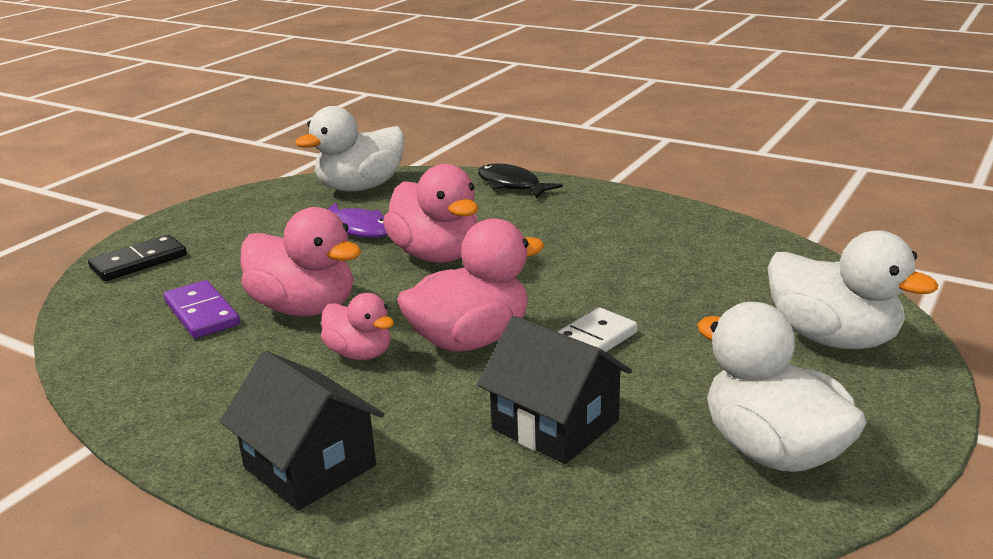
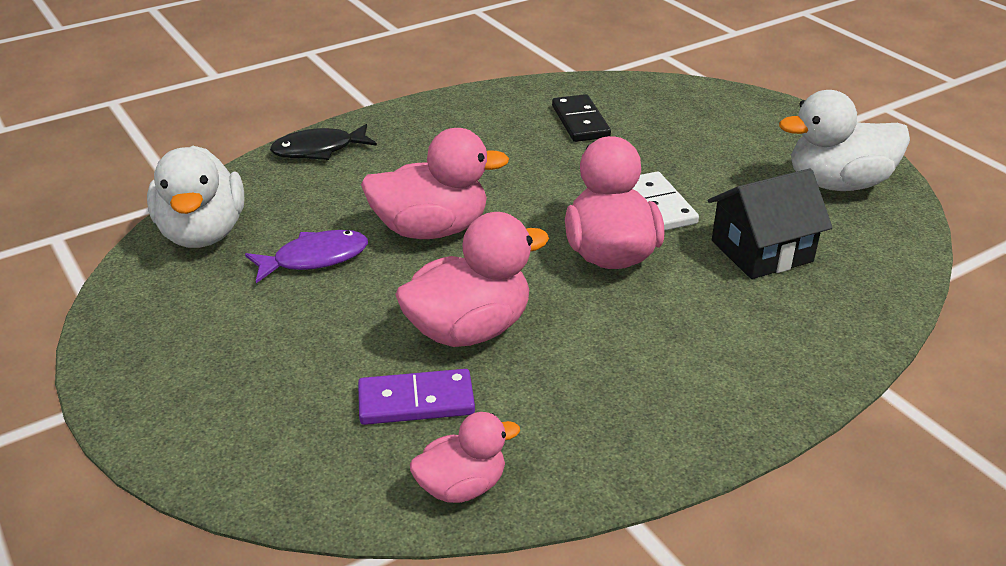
camera: 65 degrees left, 10 degrees up
black domino [88,235,187,281] -> black domino moved to [552,94,611,142]
black house [220,351,384,511] -> none
pink duck [321,293,394,360] -> pink duck moved to [410,412,520,503]
white duck [767,230,938,349] -> none

